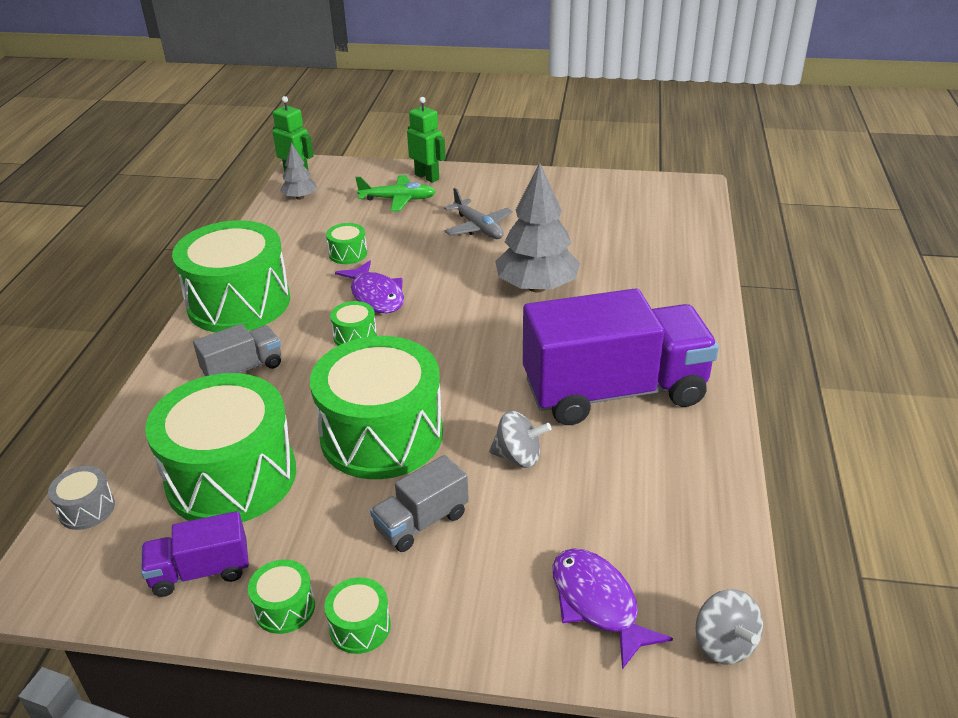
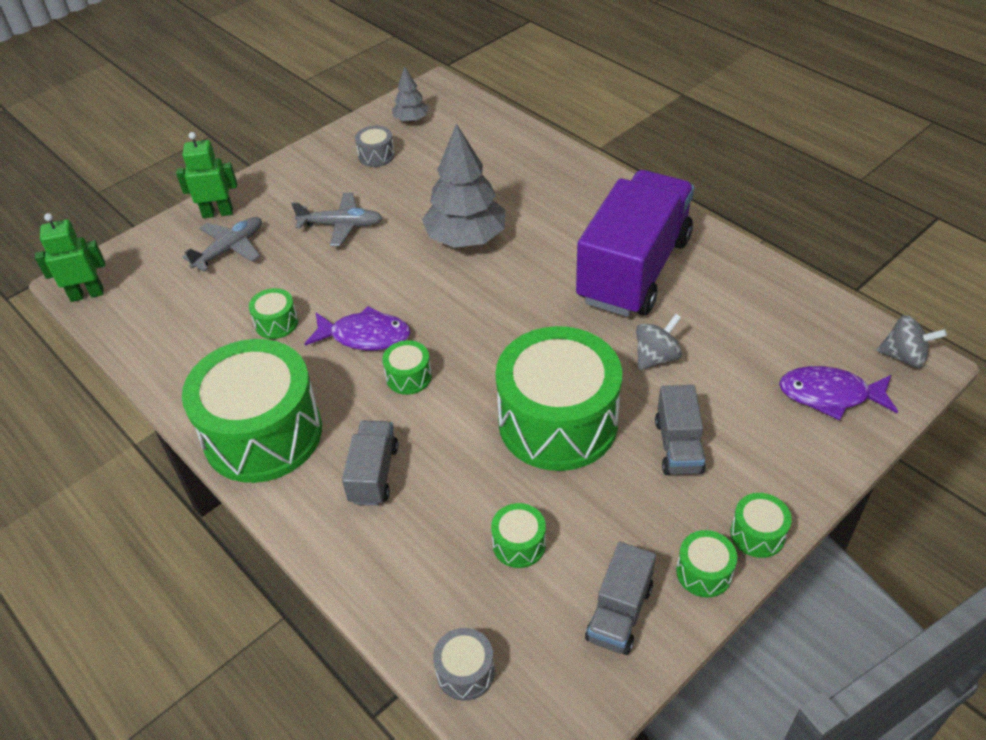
camera: 50 degrees left, 10 degrees up
purple truck [141,511,249,597] -> grey truck [585,542,656,655]
green drum [145,373,296,522] -> green drum [491,503,546,568], size x0.40
grey tree [280,143,317,200] -> grey tree moved to [392,67,429,122]
green plane [355,175,436,211] -> grey plane [183,217,262,272]
none -> grey drum [355,126,395,167]

